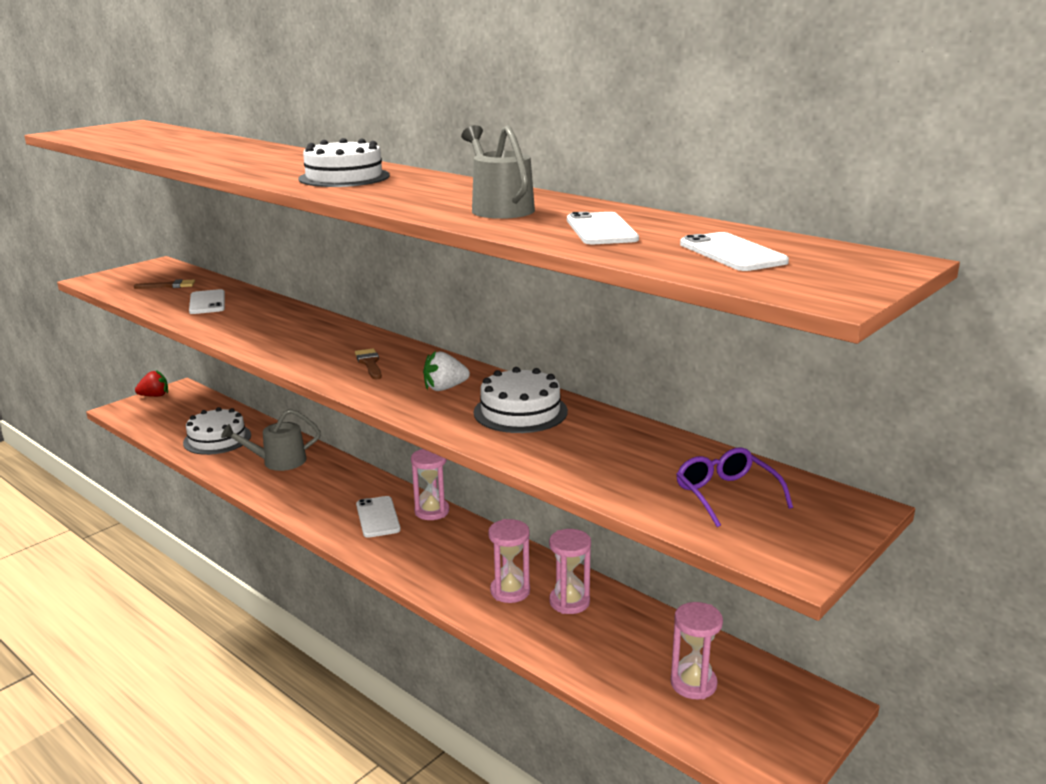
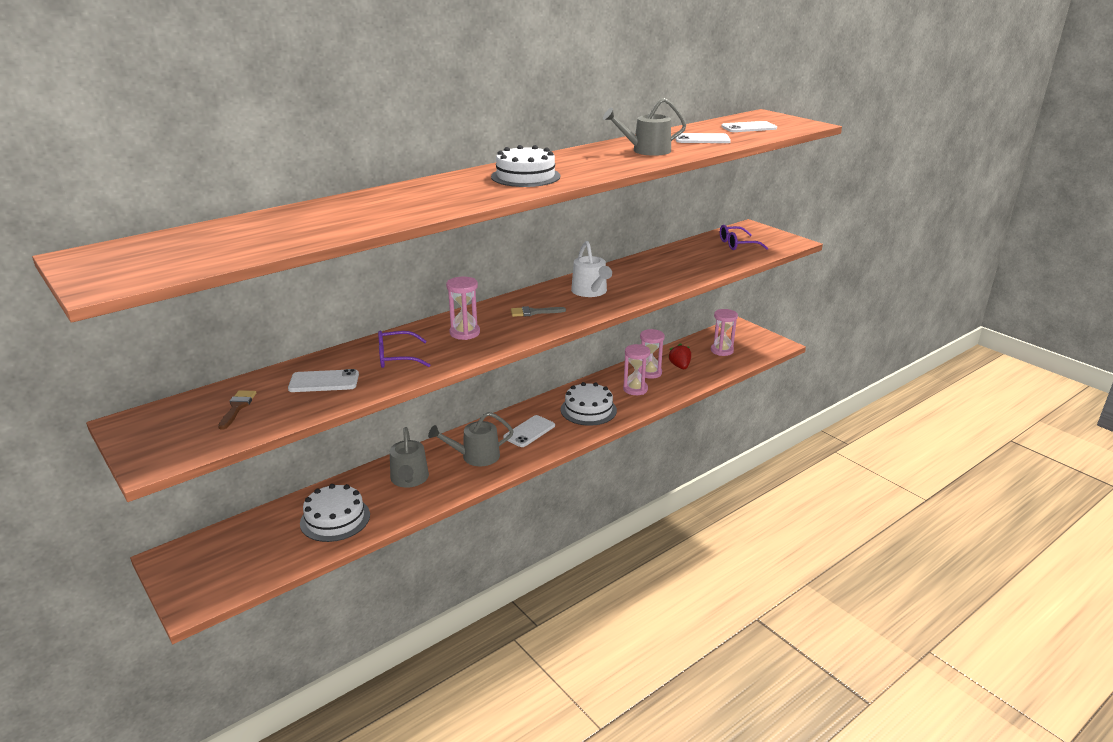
camera: 80 degrees left, 5 degrees up
red strawberry [135,370,168,397] -> red strawberry moved to [668,343,691,369]
brown brush [355,349,382,380] -> grey brush [511,306,566,317]
white phone [356,496,401,538] -> white phone turned 45 degrees counterclockwise [503,415,555,447]
pink hourglass [411,449,449,520] -> pink hourglass moved to [446,277,480,340]
white strawberry [423,351,470,391] -> white watering can [571,241,612,297]
white cake [474,367,568,433] -> white cake moved to [561,382,617,426]
none -> purple glasses [378,330,430,368]
none -> grey watering can [428,412,514,466]

